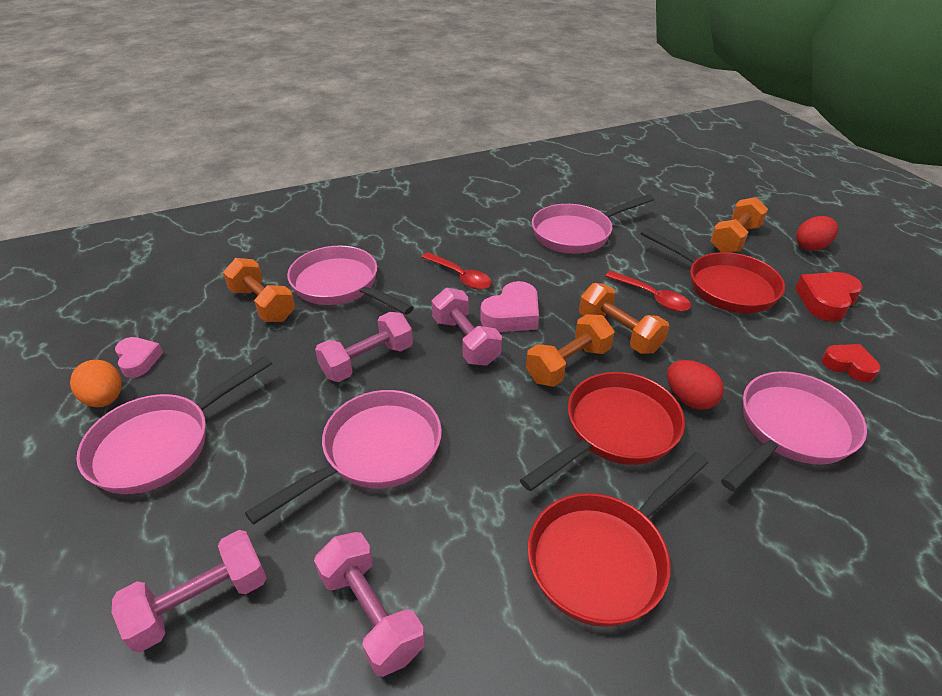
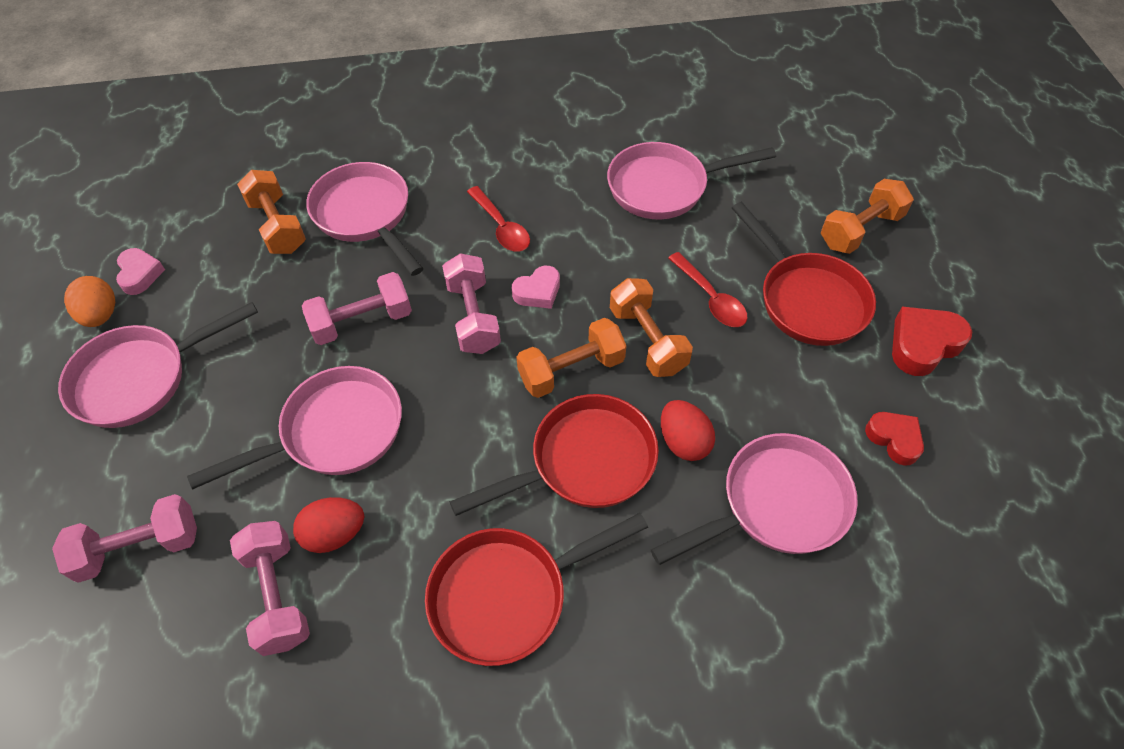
camera: 15 degrees right, 15 degrees up
pink heart [480,281,539,332] -> pink heart [512,266,560,309], size x0.67
red egg [796,216,838,251] -> red egg moved to [293,497,364,553]

